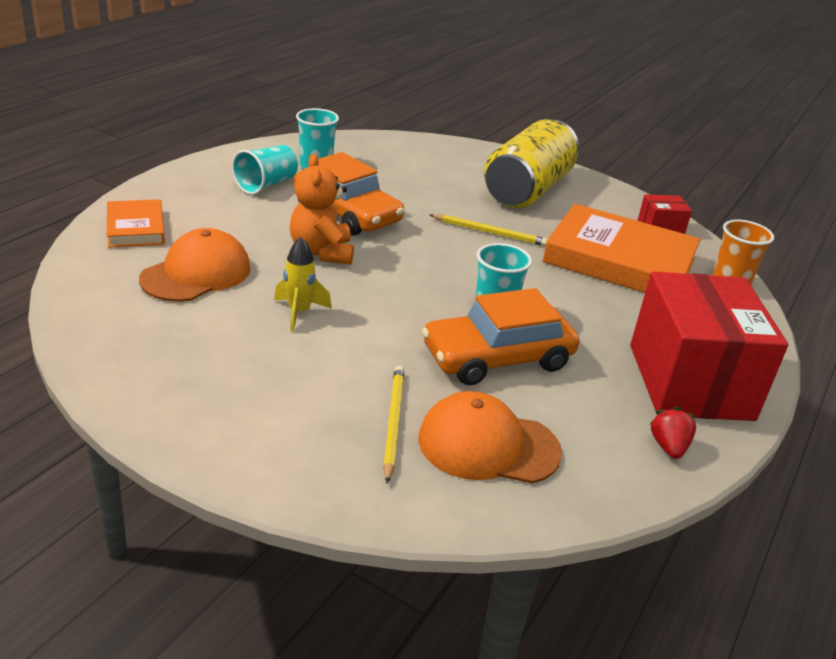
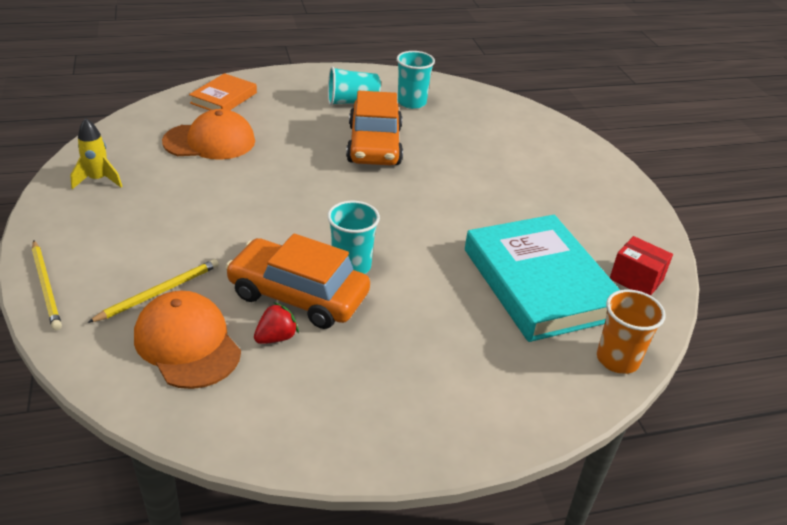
camera: 45 degrees right, 5 degrees up
yellow rocket [274,237,332,331] -> yellow rocket moved to [70,118,122,189]
orange teddy bear [290,154,354,264] -> none
yellow pencil [430,214,547,246] -> yellow pencil moved to [32,240,62,330]
yellow can [484,119,579,208] -> none
orange book [543,204,701,293] -> turquoise book [465,215,620,342]
red box [630,272,788,421] -> none
red strawberry [649,407,696,459] -> red strawberry moved to [254,302,299,344]

